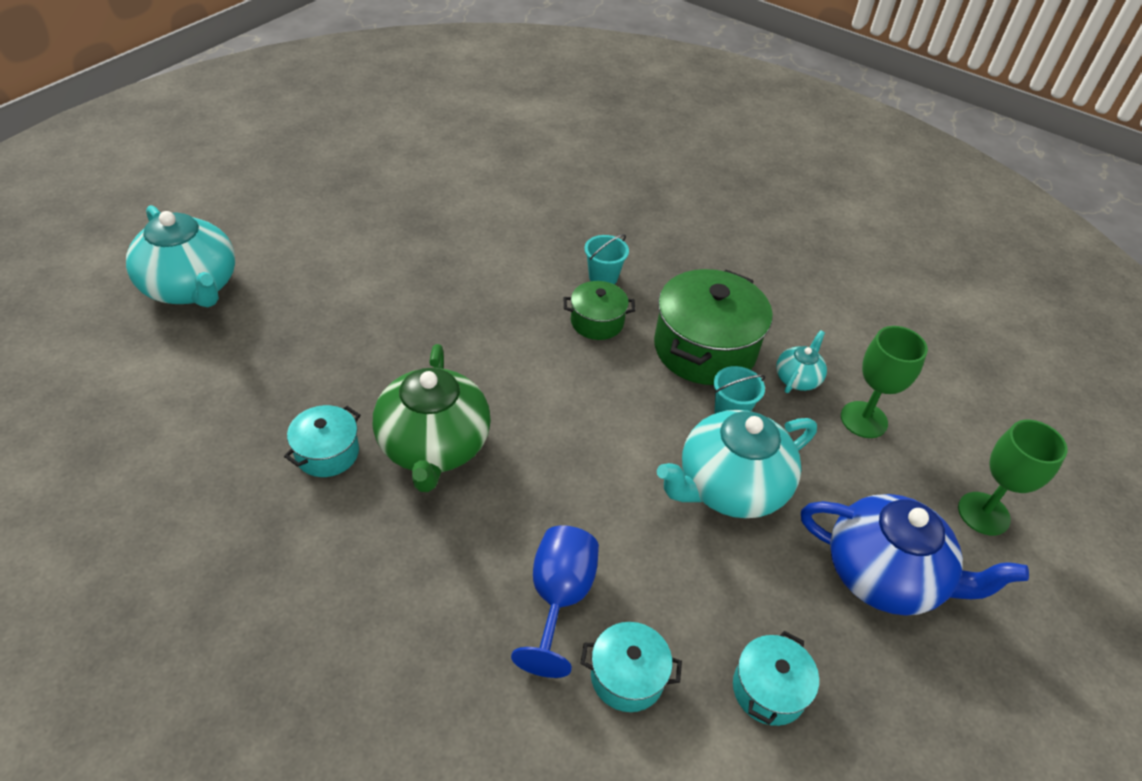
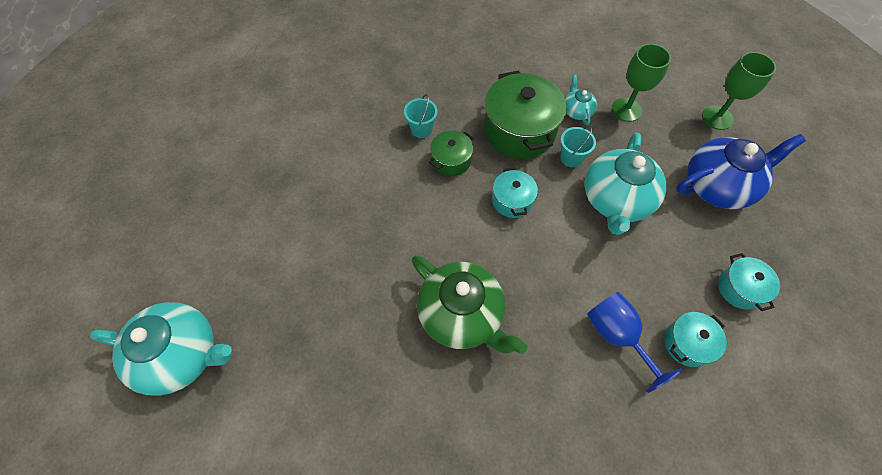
camera: 40 degrees left, 15 degrees up
turquoise pot [284,405,360,477] -> turquoise pot moved to [492,168,538,218]

